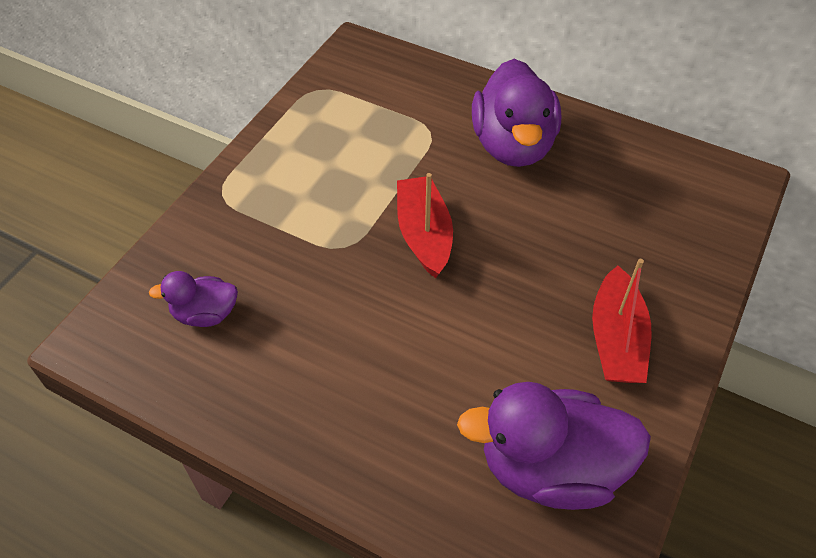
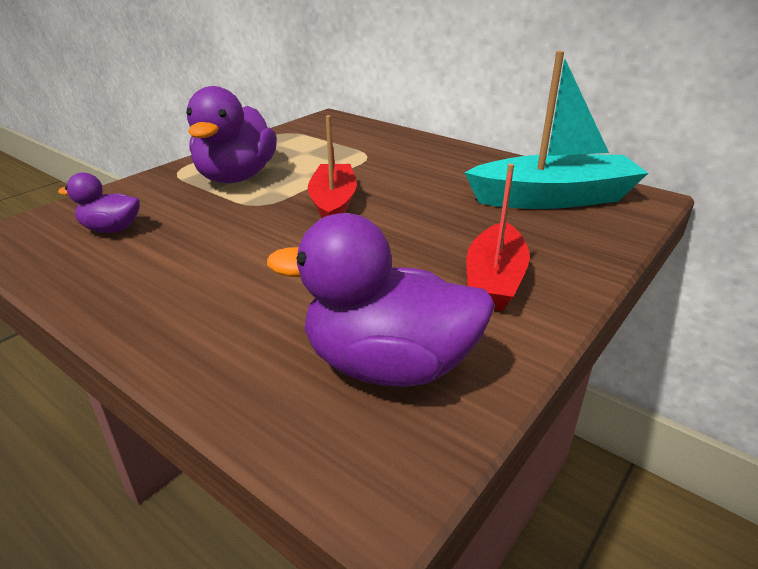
camera: 10 degrees right, 20 degrees down
purple duck [472,59,561,167] -> purple duck moved to [186,86,277,183]
none -> turquoise boat [465,51,648,209]

